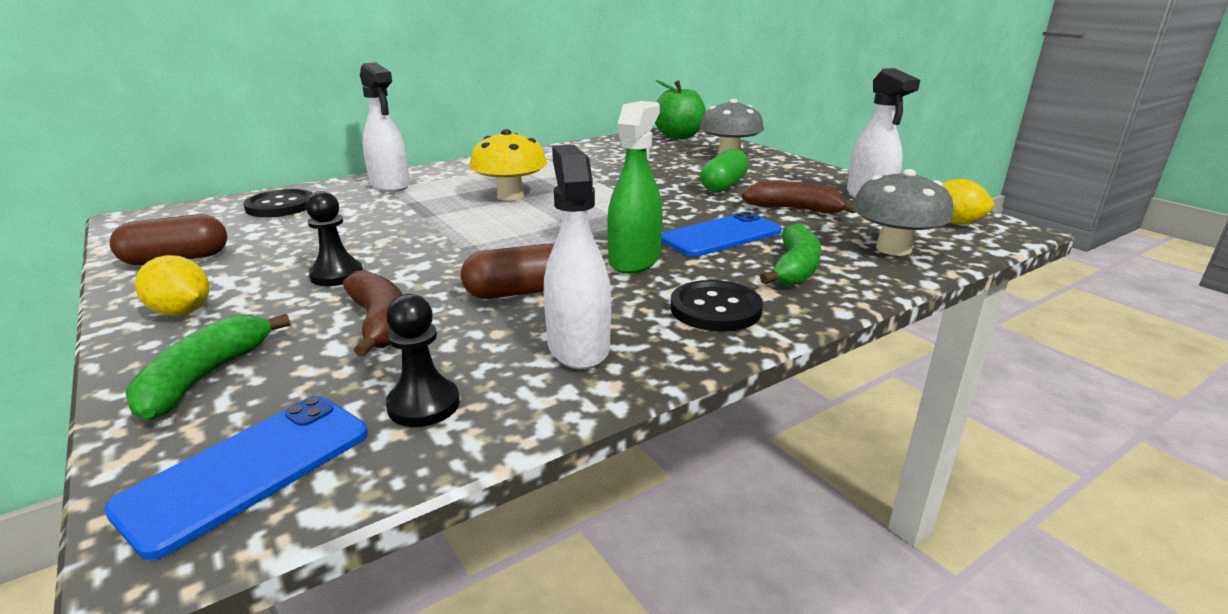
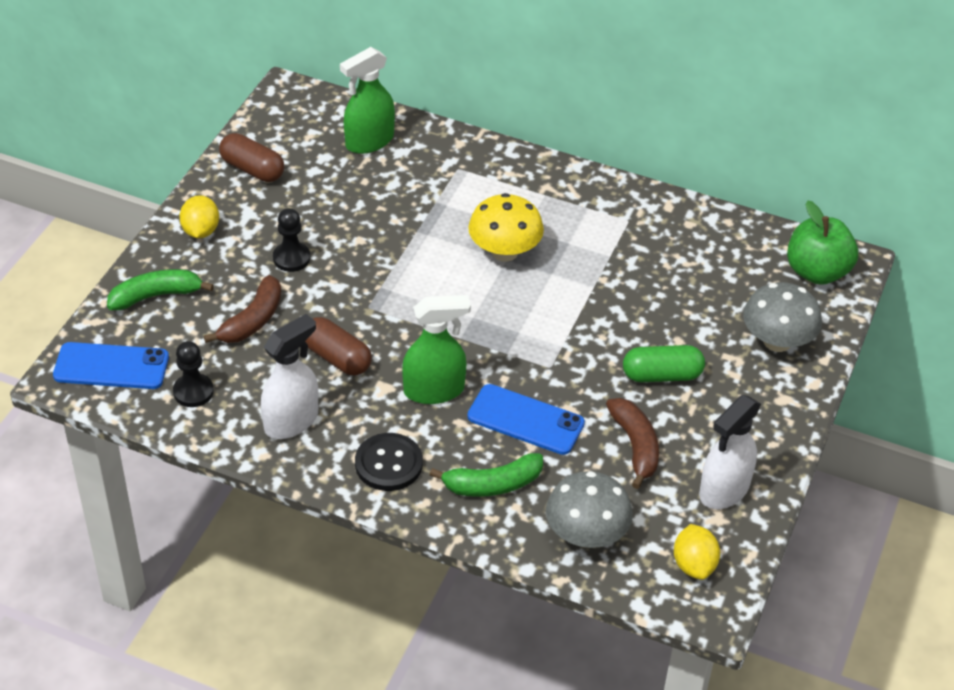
camera: 55 degrees right, 20 degrees up
black button [243,189,313,217] -> green spray bottle [340,47,395,154]
white spray bottle [360,62,410,192] -> none

